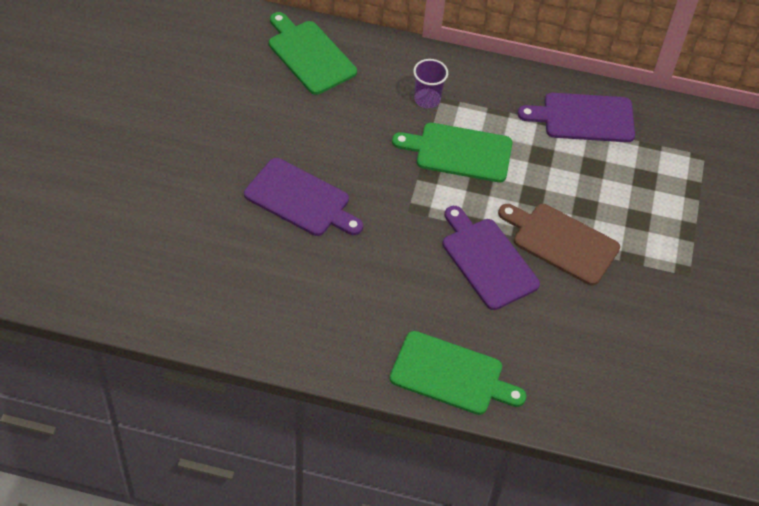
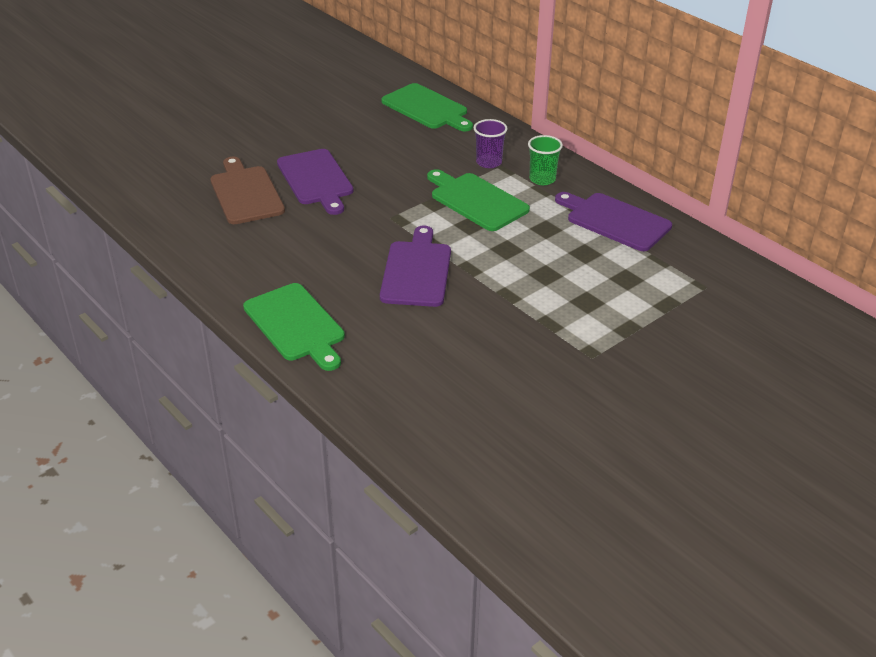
camera: 40 degrees right, 15 degrees down
green cutting board [269,12,357,95] -> green cutting board turned 135 degrees clockwise [381,83,473,131]
brown cutting board [498,204,620,285] -> brown cutting board moved to [210,157,285,224]
none -> green cup [528,135,563,185]

